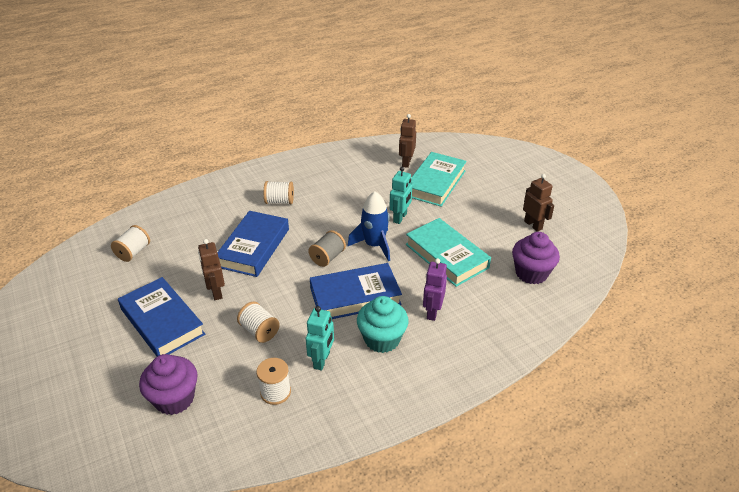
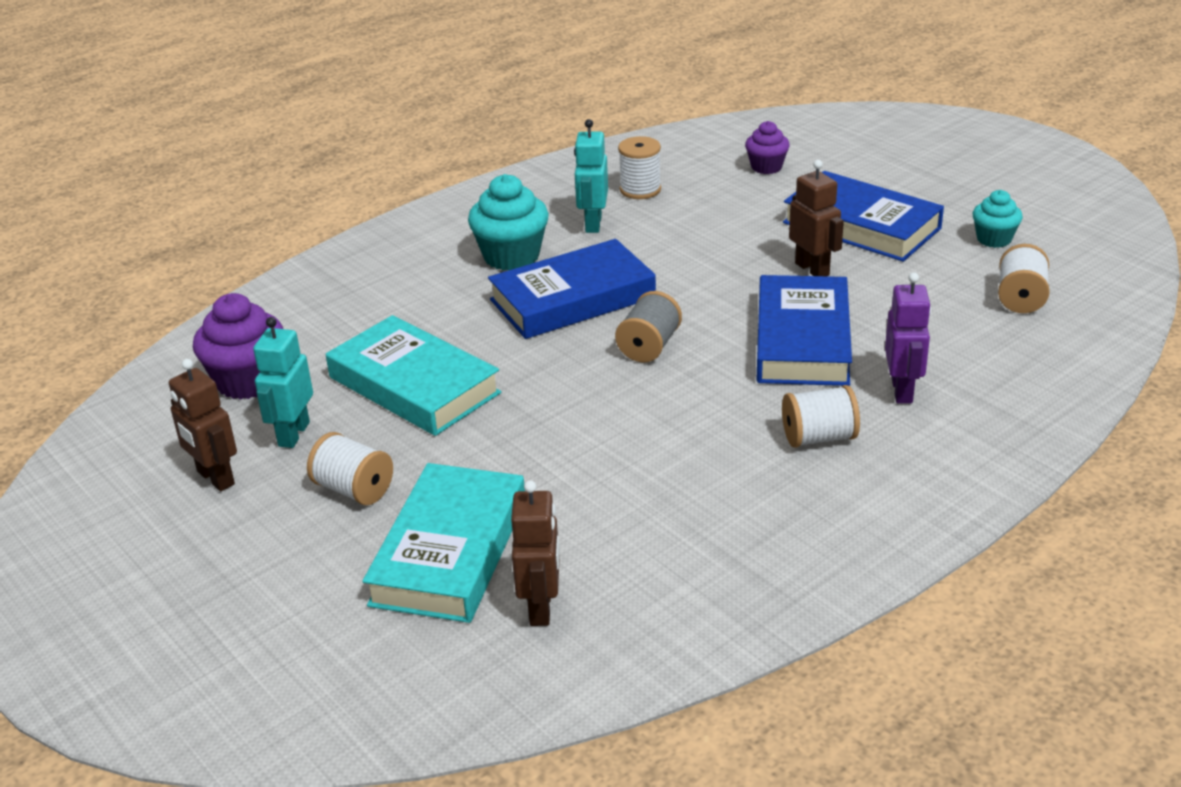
camera: 170 degrees right, 5 degrees down
purple cupcake [139,354,197,415] -> purple cupcake [745,121,790,174], size x0.60
white spool [237,302,280,343] -> white spool moved to [307,432,393,505]
blue rocket [347,191,390,261] -> none
turquoise robot [389,167,412,224] -> turquoise robot moved to [253,317,313,448]
purple robot [423,258,447,321] -> purple robot moved to [885,272,931,403]
none -> turquoise cupcake [972,190,1023,248]

